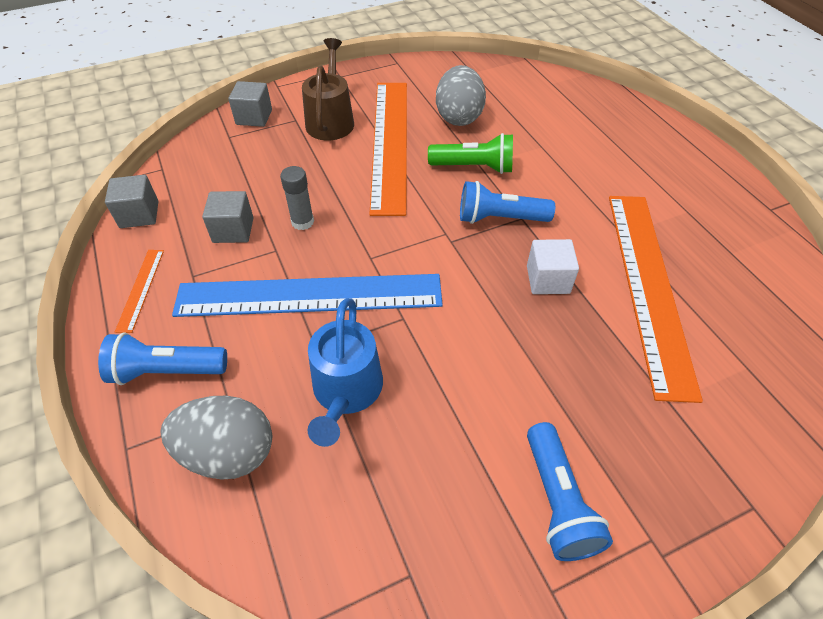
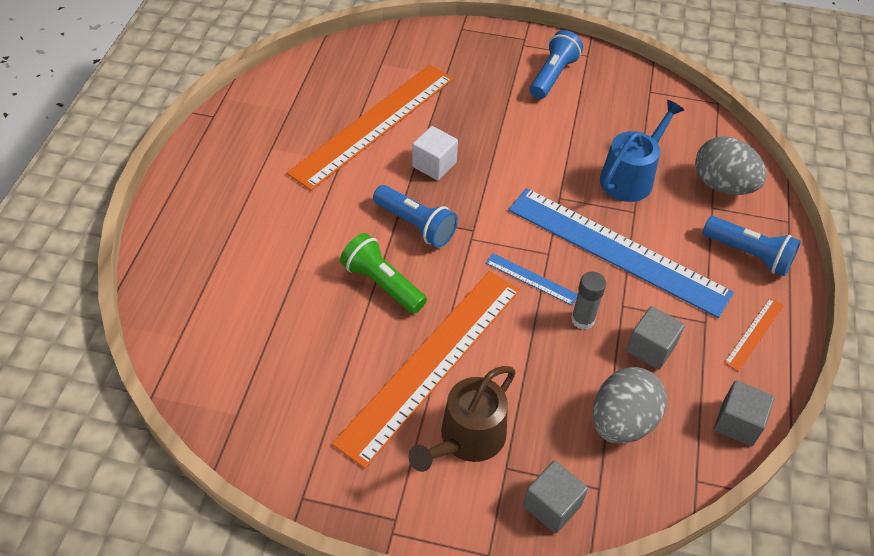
camera: 145 degrees left, 0 degrees up
grey egg [436,65,486,126] -> grey egg moved to [593,367,667,444]
none -> blue ruler [486,253,578,305]

